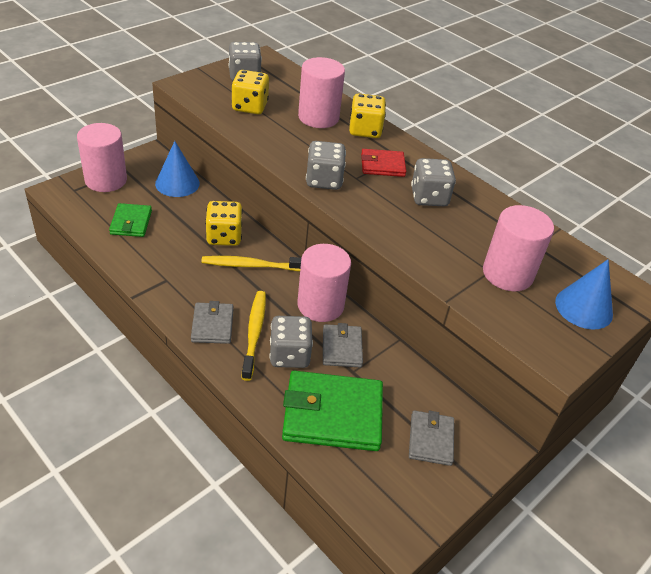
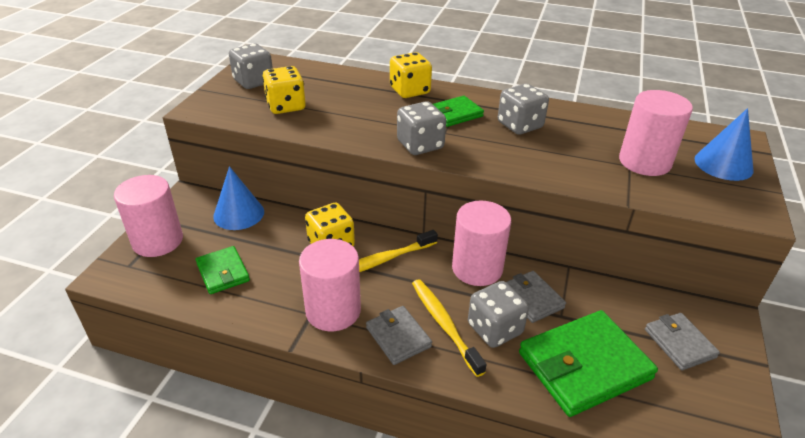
camera: 25 degrees left, 5 degrees down
pink cylinder [298,57,345,128] -> pink cylinder moved to [299,239,361,331]
red wallet [361,149,406,177] -> green wallet [433,96,484,127]

